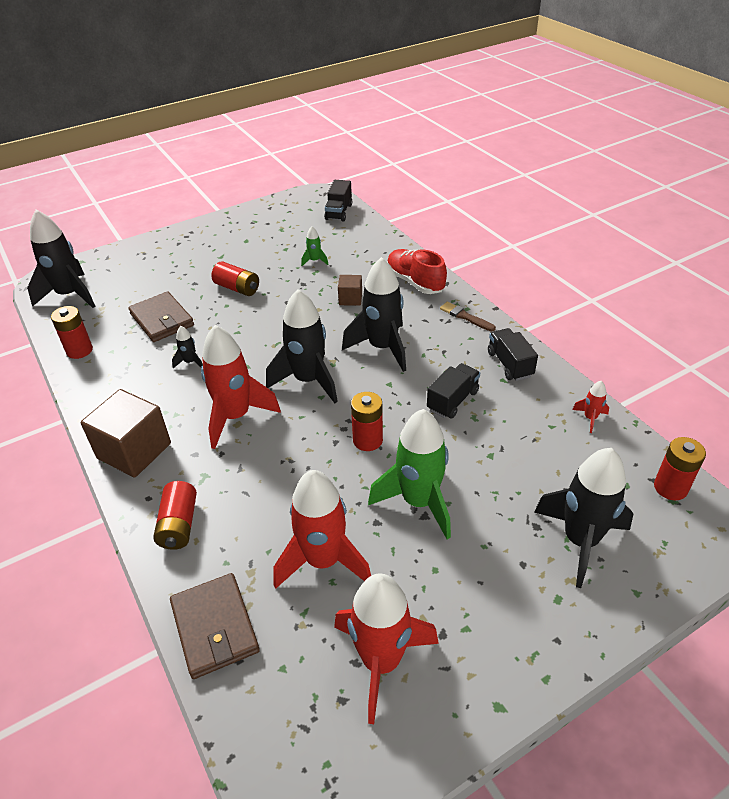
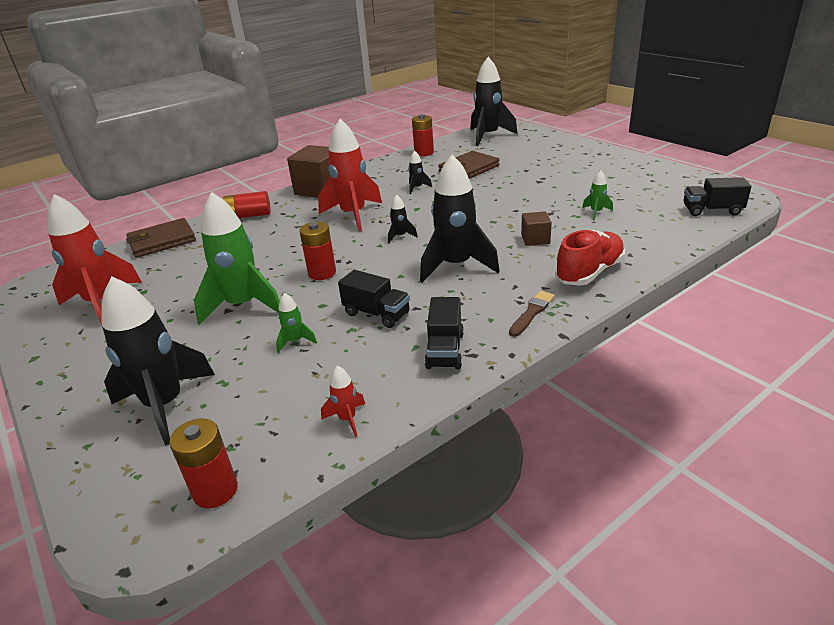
camera: 85 degrees right, 10 degrees down
red battery [211,262,259,296] -> none
black rocket [266,289,338,403] -> black rocket [388,194,418,244], size x0.43
red rocket [273,470,371,589] -> none
black truck [488,328,538,381] -> black truck turned 120 degrees clockwise [425,297,464,369]
none -> green rocket [276,293,317,353]

